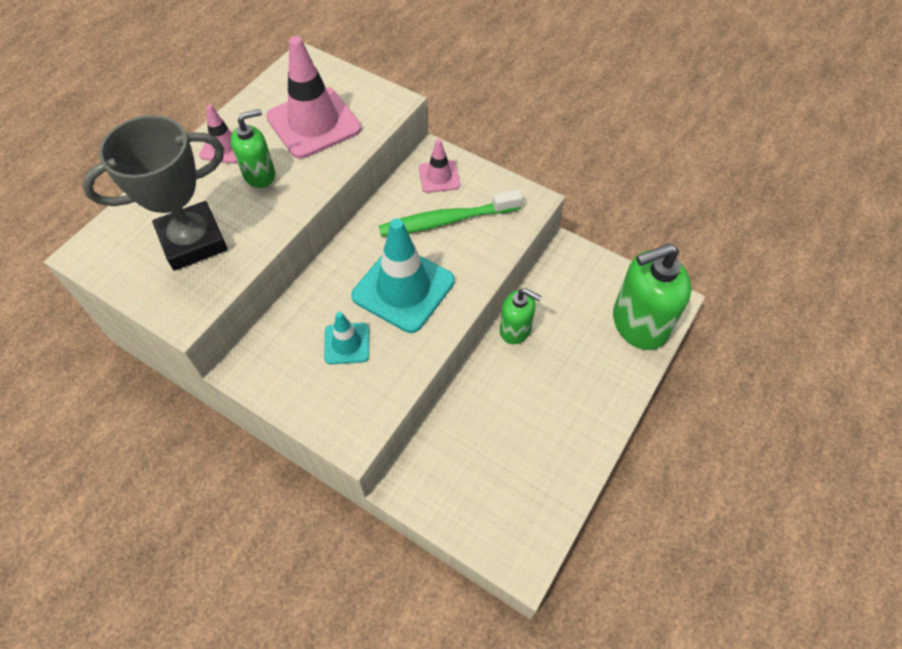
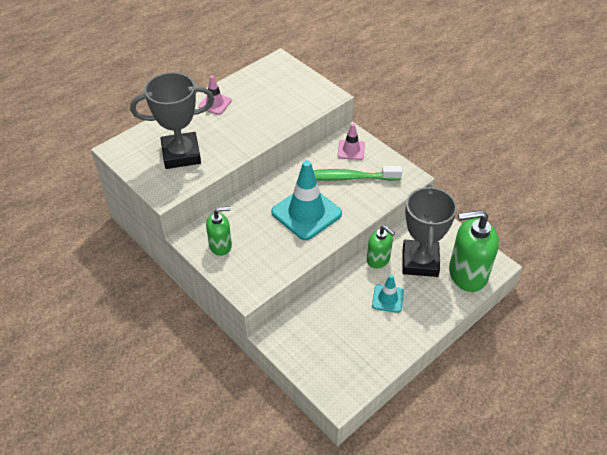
camera: 15 degrees right, 10 degrees down
green soap dispenser [231,109,275,188] -> green soap dispenser moved to [206,207,232,256]
pink traffic cone [266,36,361,159] -> none
turquoise traffic cone [324,312,369,364] -> turquoise traffic cone moved to [372,275,404,313]
none -> grey trophy [402,184,457,277]

